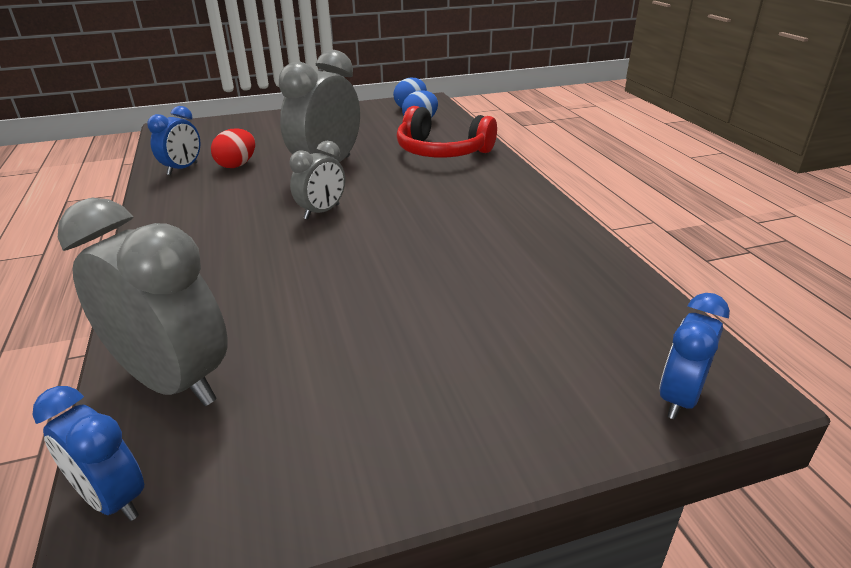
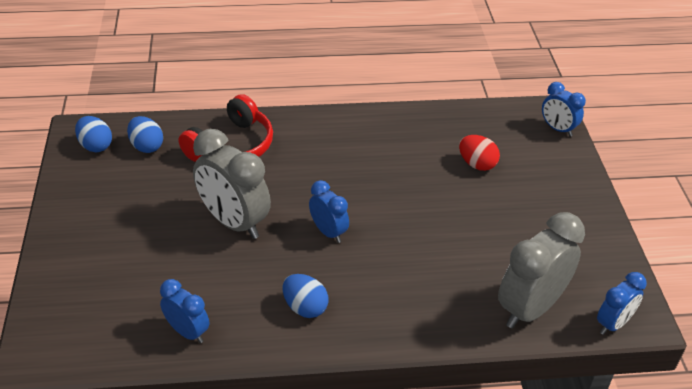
camera: 80 degrees left, 10 degrees up
red egg [211,129,255,168] -> red egg moved to [459,135,500,171]
grey clock [290,141,345,220] -> blue clock [309,180,349,243]
none -> blue egg [283,274,328,318]

